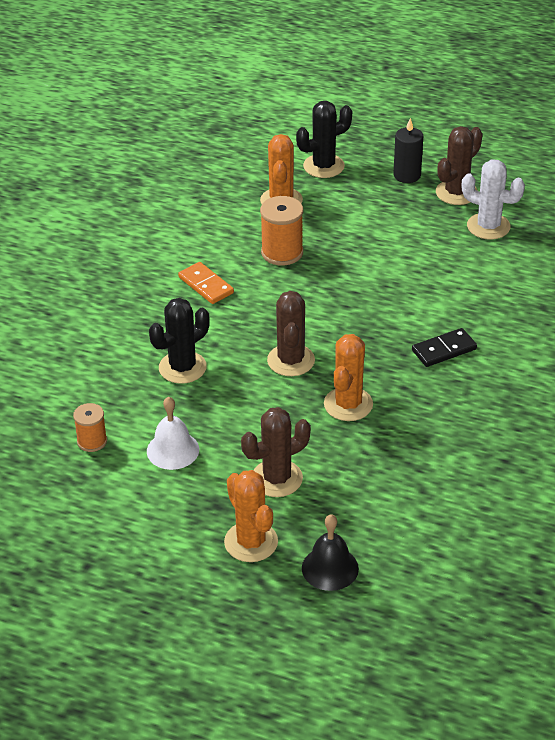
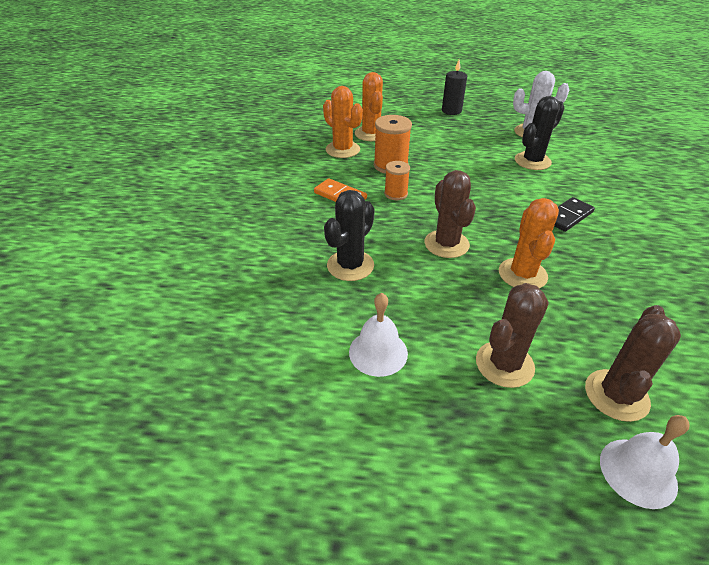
camera: 15 degrees left, 0 degrees up
orange spool [73,403,107,452] -> orange spool moved to [384,161,410,200]
orange cactus [224,470,278,562] -> orange cactus moved to [323,86,363,158]
black cactus [296,101,352,178] -> black cactus moved to [515,96,564,170]
black bell [302,514,359,591] -> white bell [600,415,690,509]
brown cactus [436,126,483,205] -> brown cactus moved to [585,305,681,422]

